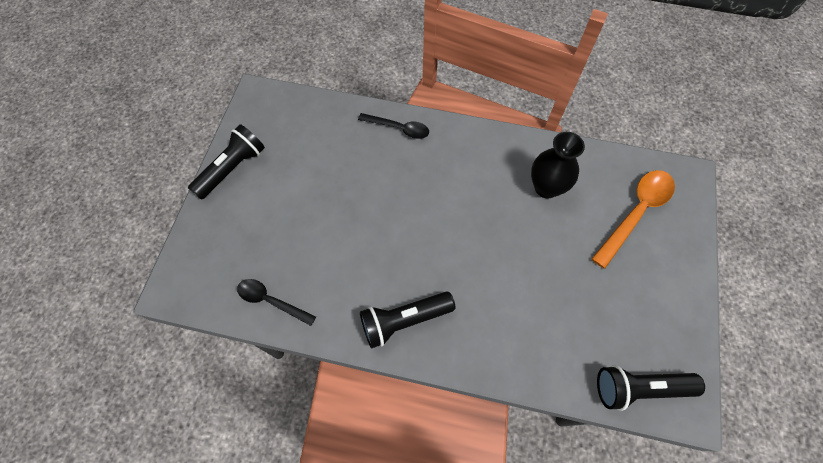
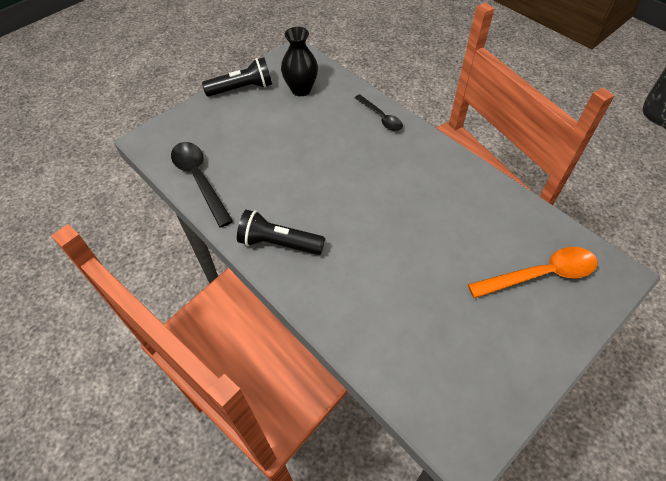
camera: 35 degrees right, 10 degrees down
black spoon [237,279,316,326] -> black spoon [171,142,233,228], size x1.60
black vase [531,132,585,199] -> black vase moved to [281,27,318,96]
black flashlight [597,365,705,411] -> none

